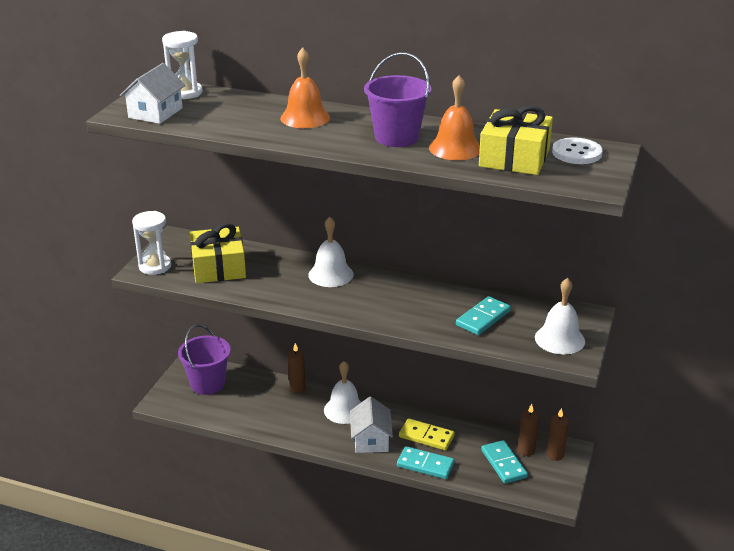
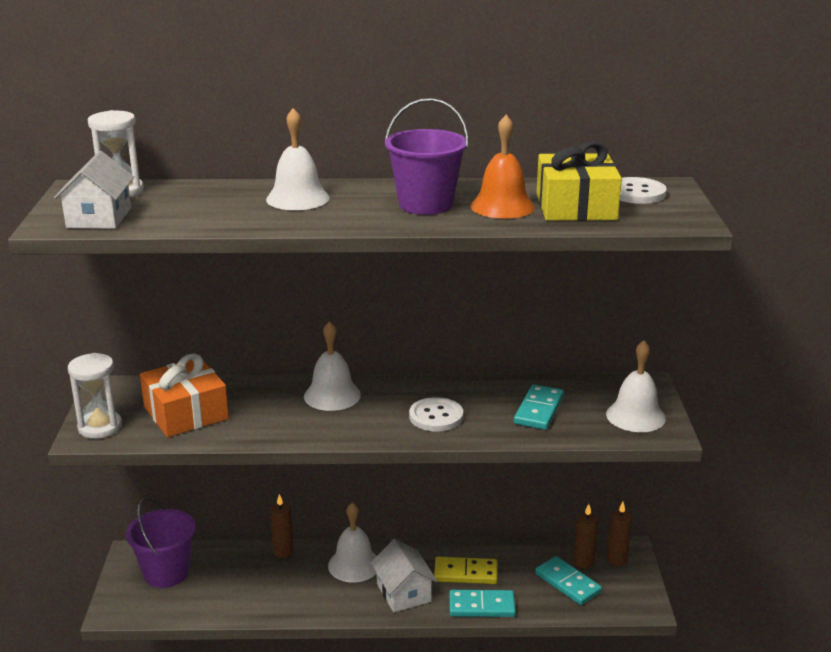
camera: 20 degrees left, 5 degrees down
yellow gift [190,223,246,283] -> orange gift [140,353,229,437]
orange bell [280,48,330,128] -> white bell [266,108,330,210]
none -> white button [409,397,463,432]

